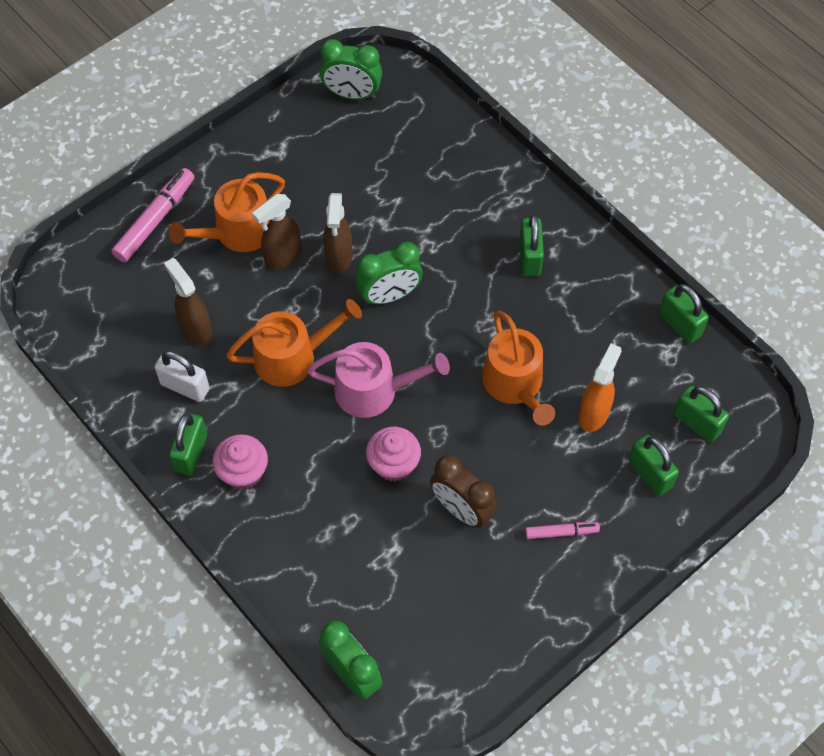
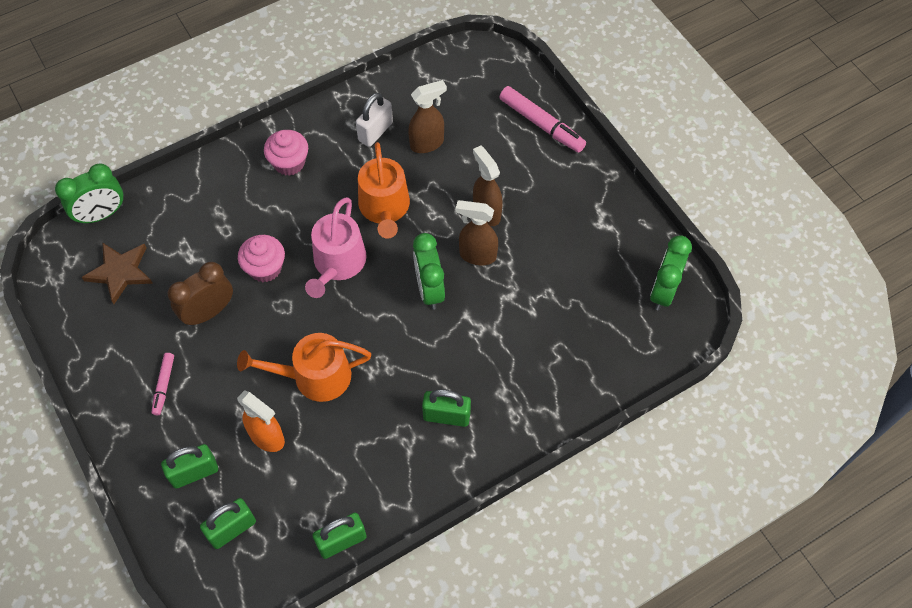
camera: 100 degrees right, 0 degrees up
orange watering can [169,172,285,252] -> none
green padlock [169,413,208,476] -> none
none -> brown star [82,242,153,304]

